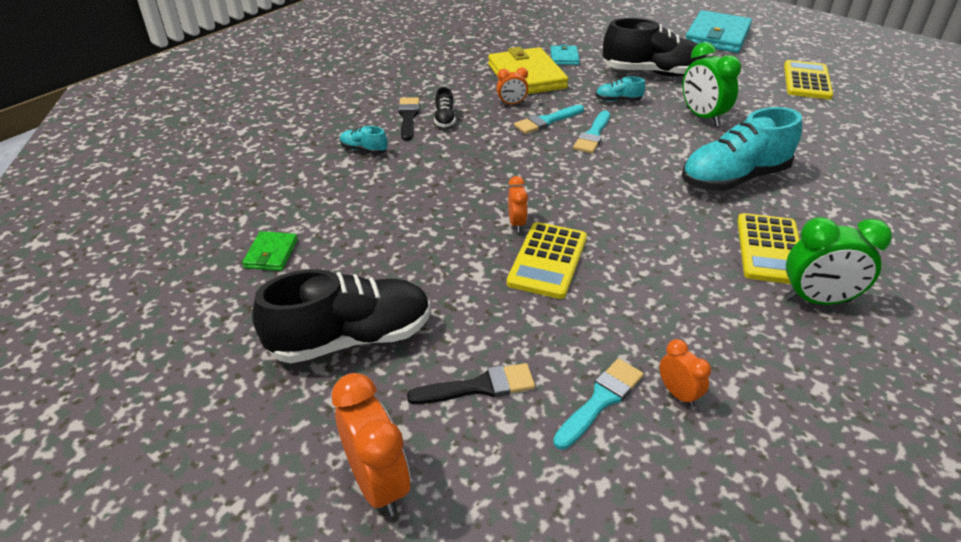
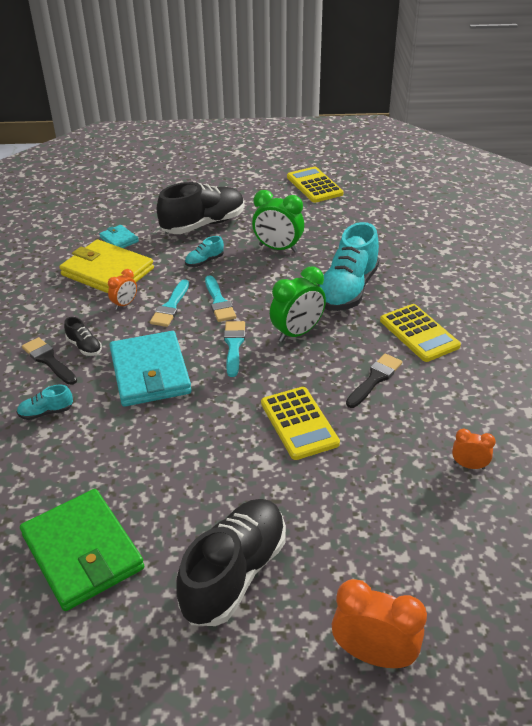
camera: 40 degrees left, 0 degrees up
green wallet [242,231,298,271] -> green wallet [20,489,144,611], size x2.11
black brush [407,363,535,404] -> black brush moved to [346,354,402,408]
orange clock [508,176,528,232] -> none
turquoise brush [553,359,644,450] -> turquoise brush moved to [224,321,245,377]
turquoise wallet [686,10,752,53] -> turquoise wallet moved to [110,331,192,407]
green clock [785,217,892,305] -> green clock moved to [270,266,326,342]

